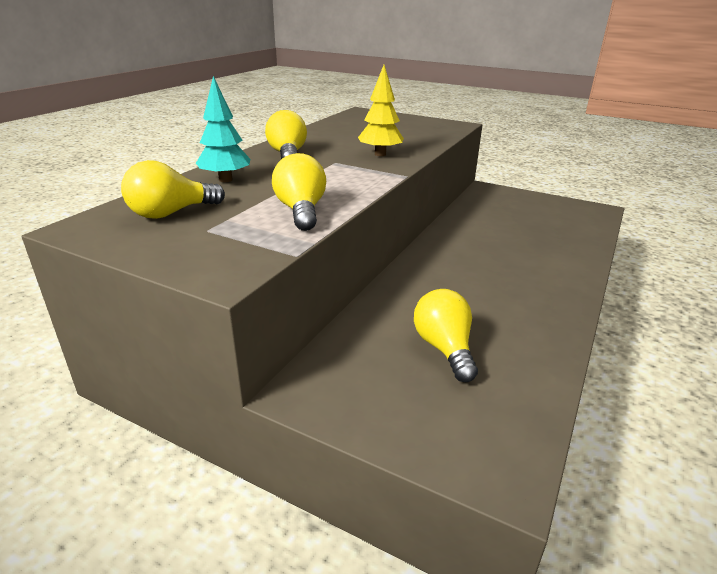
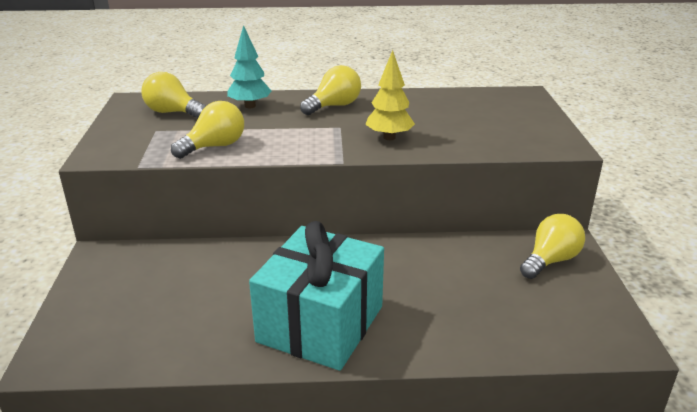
camera: 60 degrees right, 0 degrees up
yellow light bulb [414,289,478,382] -> yellow light bulb moved to [520,214,585,279]
none -> turquoise gift [249,221,384,371]

